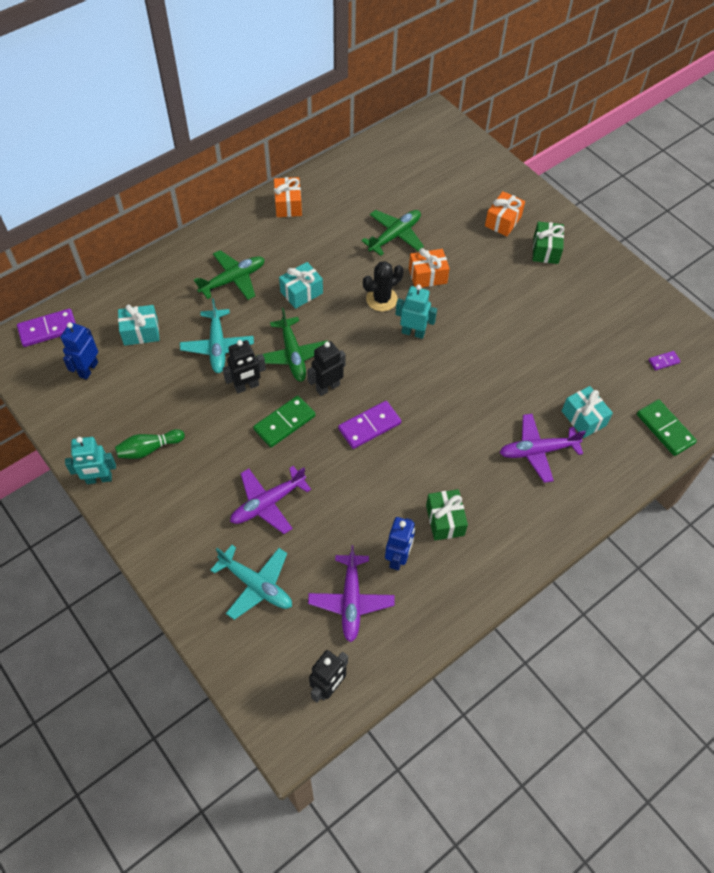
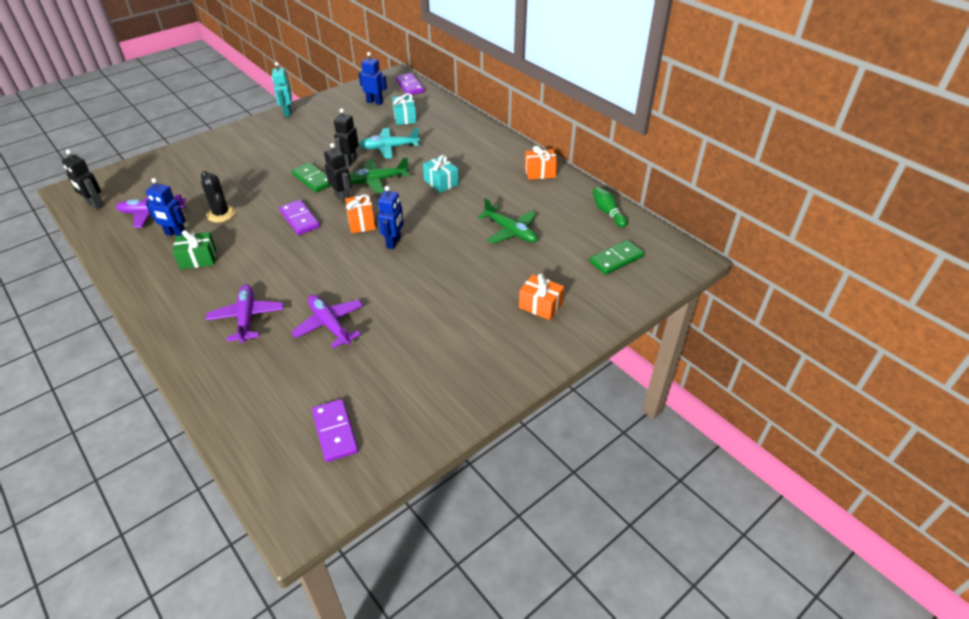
camera: 90 degrees right, 15 degrees down
green bowling pin [115,429,185,459] -> green bowling pin moved to [593,187,628,228]
green plane [194,250,265,300] -> none
turquoise plane [210,545,292,620] -> none
black robot [223,340,266,393] -> black robot turned 45 degrees clockwise [334,108,359,167]
purple plane [230,466,311,534] -> purple plane moved to [291,295,363,349]
black cactus [363,261,404,312] -> black cactus moved to [201,171,236,223]
turquoise robot [395,285,437,339] -> blue robot [378,186,404,249]
orange gift [409,248,450,287] -> orange gift moved to [345,194,376,233]
green gift [533,222,564,264] -> none
turquoise gift [562,386,613,438] -> none
green domino [637,399,697,456] -> green domino moved to [589,240,644,275]
purple domino [649,351,681,371] -> purple domino [312,399,358,462], size x1.93

